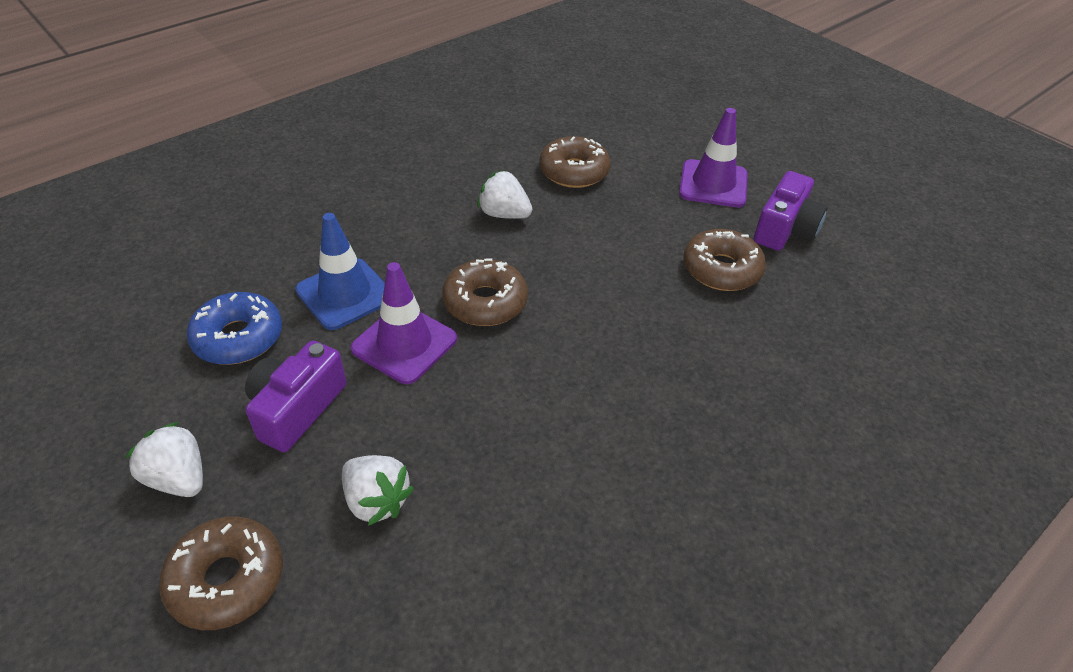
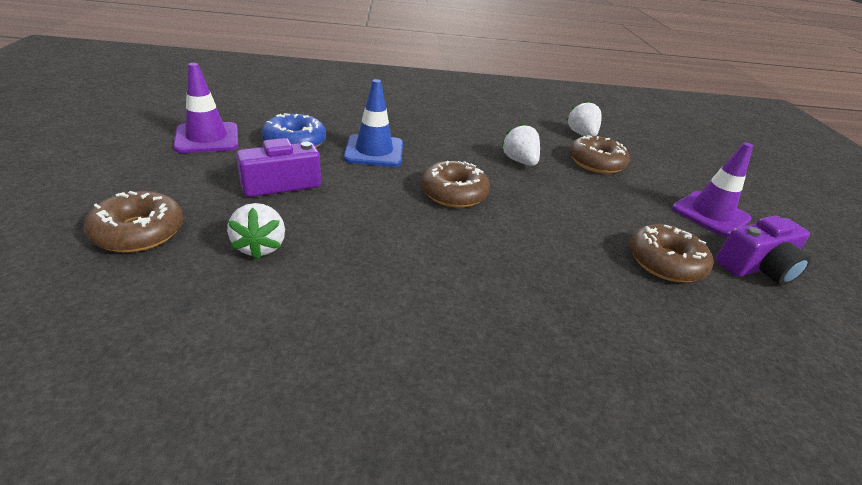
camera: 35 degrees right, 10 degrees down
white strawberry [125,422,203,497] -> white strawberry moved to [567,100,602,136]
purple traffic cone [350,262,457,384] -> purple traffic cone moved to [173,63,238,153]

